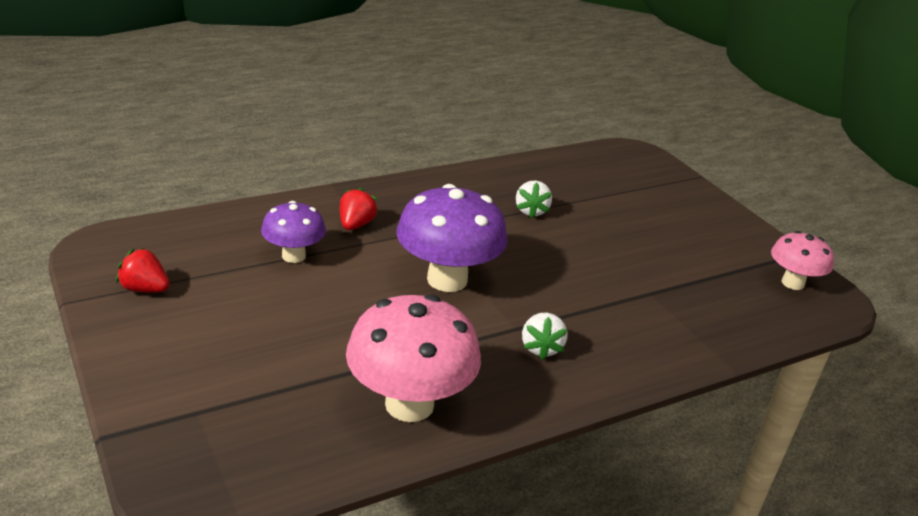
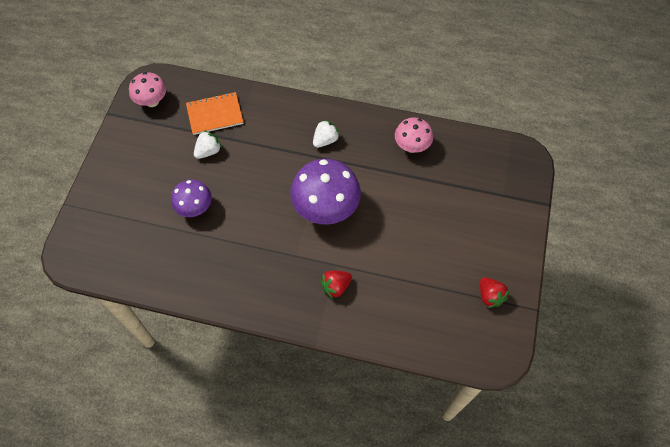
camera: 135 degrees left, 30 degrees up
purple mushroom [261,201,326,263] -> purple mushroom moved to [171,179,212,217]
pink mushroom [346,294,481,422] -> pink mushroom [395,118,433,153], size x0.59
white strawberry [516,181,552,218] -> white strawberry moved to [194,130,222,159]
none -> orange notebook [186,92,244,135]

